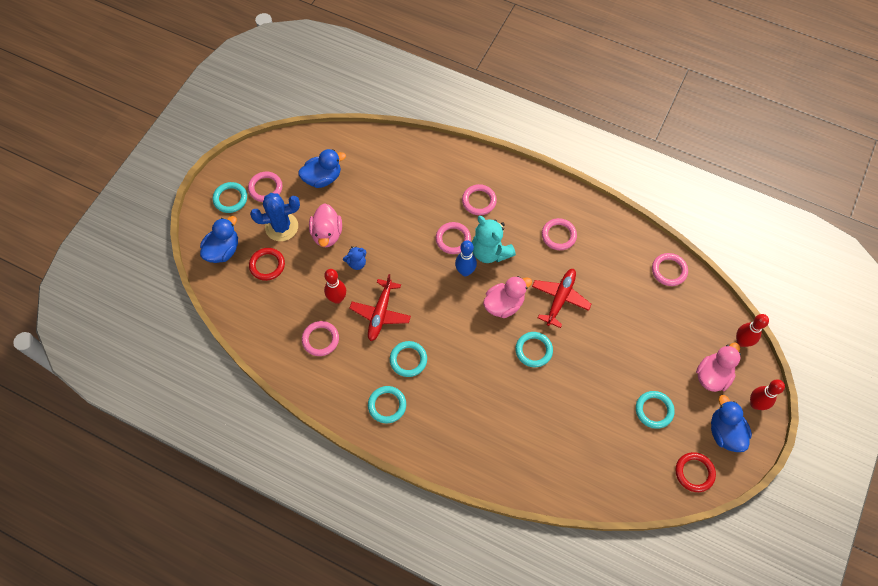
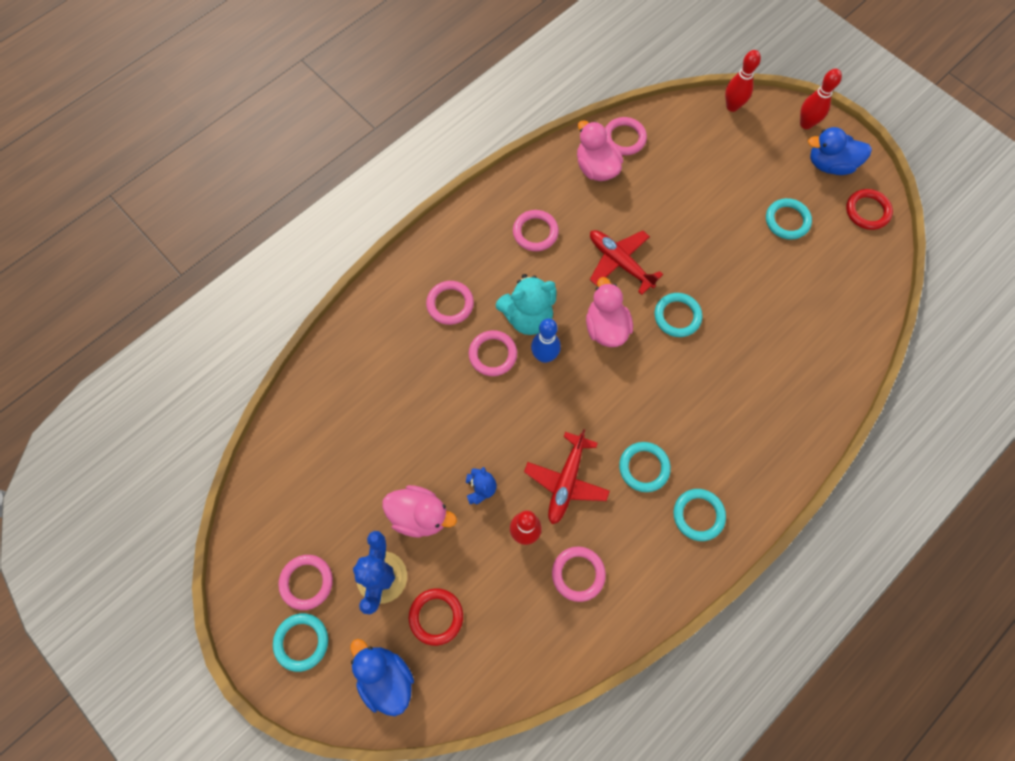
camera: 70 degrees left, 5 degrees up
blue duck [298,149,346,188] -> none
red plane [349,274,411,341] -> red plane turned 75 degrees clockwise [524,429,610,524]
pink duck [696,343,741,392] -> pink duck moved to [577,120,623,181]

